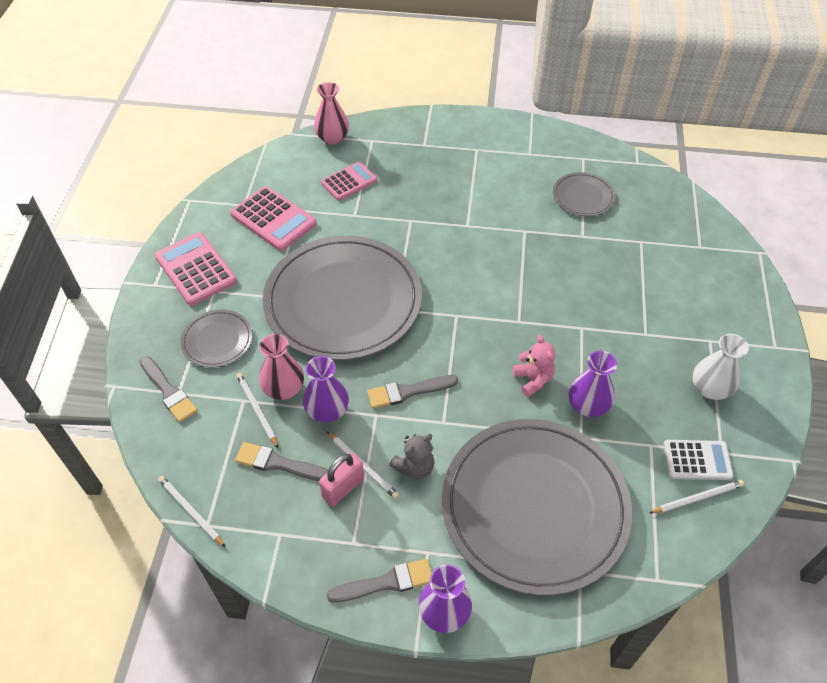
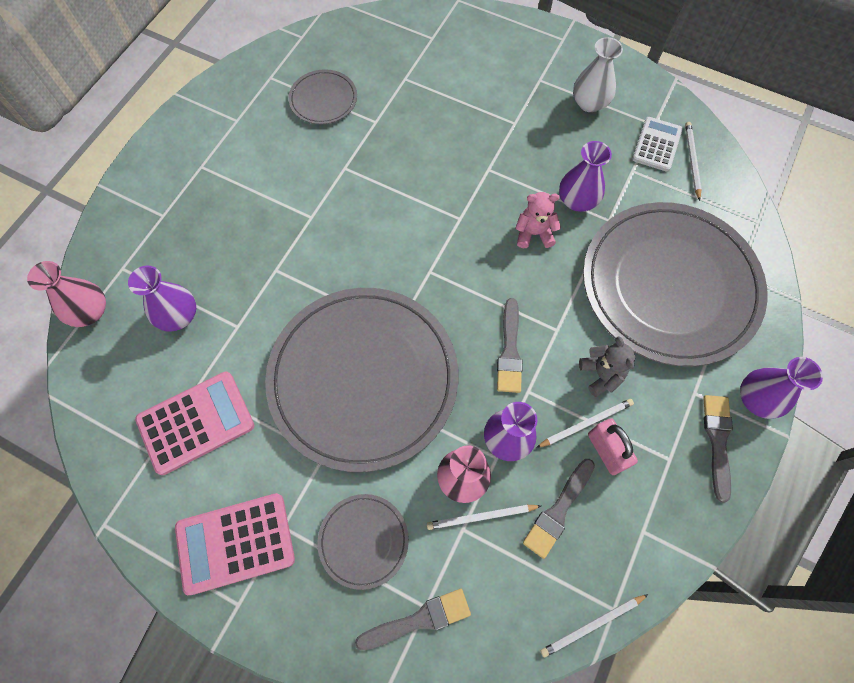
camera: 70 degrees left, 15 degrees up
pink calculator [321,162,377,201] -> purple vase [128,266,196,332]

